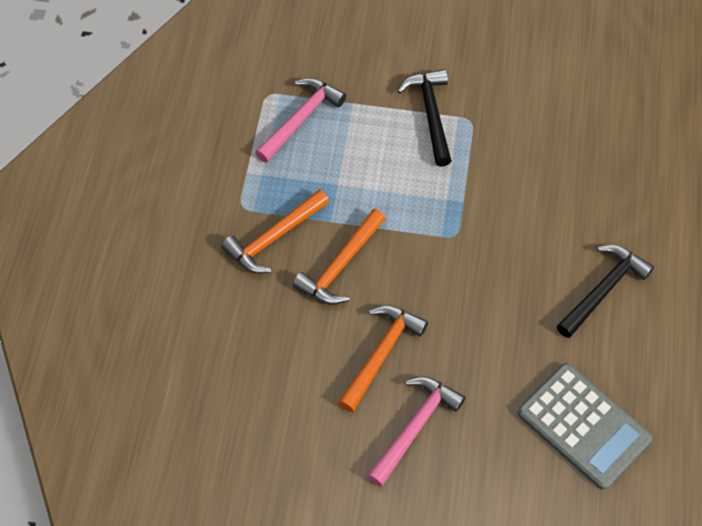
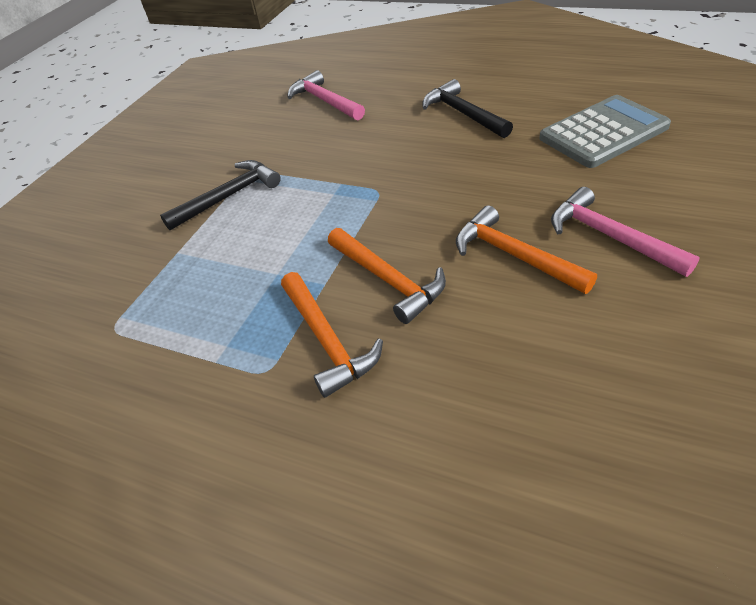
camera: 70 degrees left, 15 degrees down
pink hammer [255,78,346,163] -> pink hammer moved to [287,70,365,120]
black hammer [397,69,452,167] -> black hammer turned 135 degrees clockwise [160,160,281,230]

